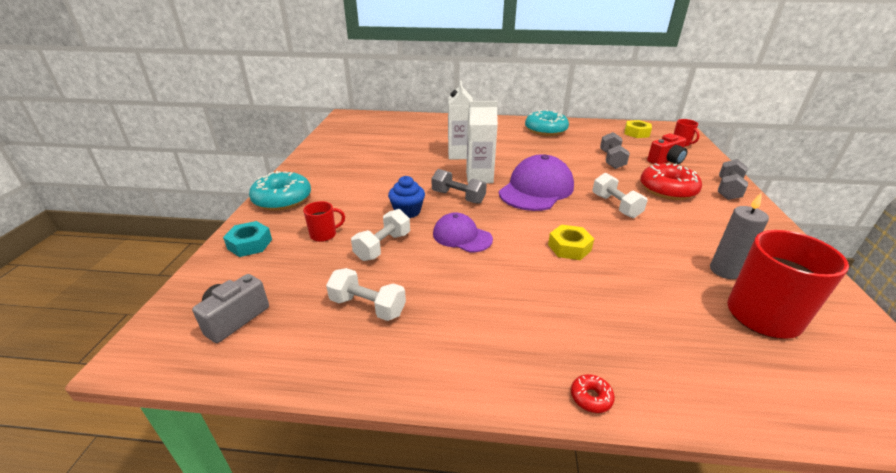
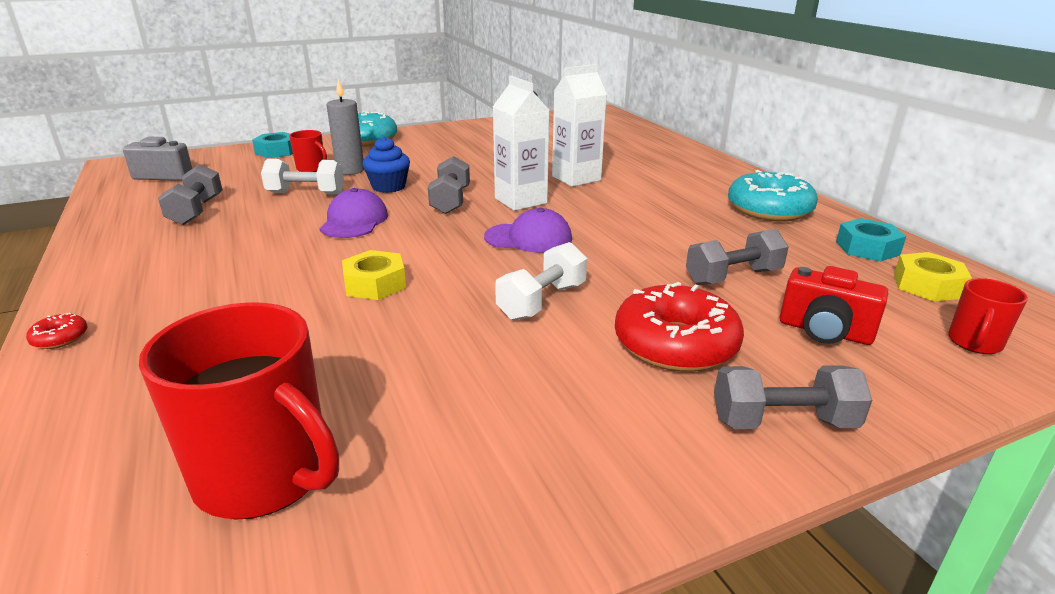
camera: 60 degrees right, 5 degrees down
white dumbbell [326,268,406,321] -> grey dumbbell [158,164,222,225]
purple cap [499,154,574,211] -> purple cap [484,208,572,253], size x0.59
grey candle [710,192,769,279] -> grey candle moved to [326,79,364,175]
none -> turquoise nut [836,218,906,262]

